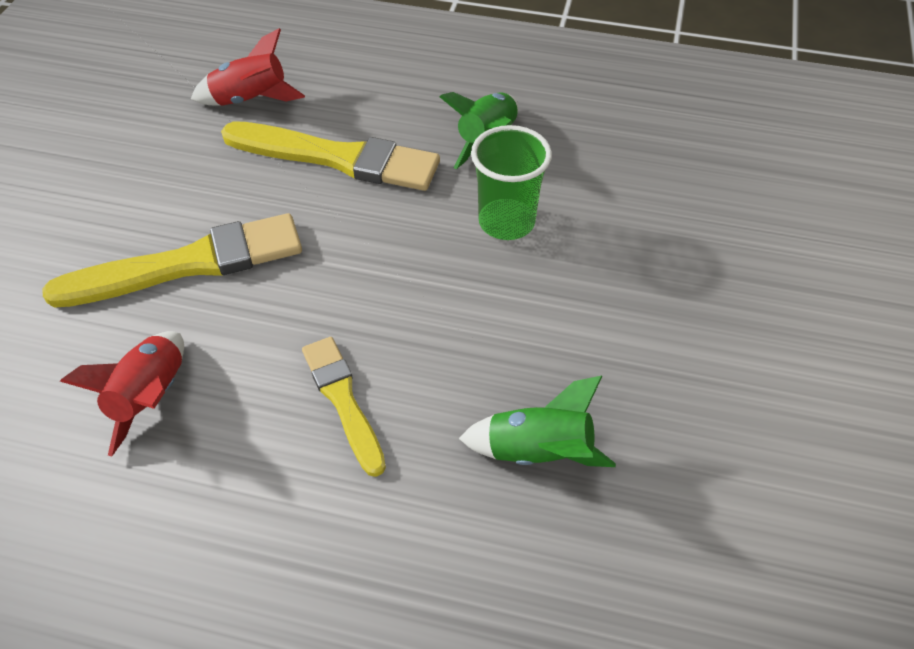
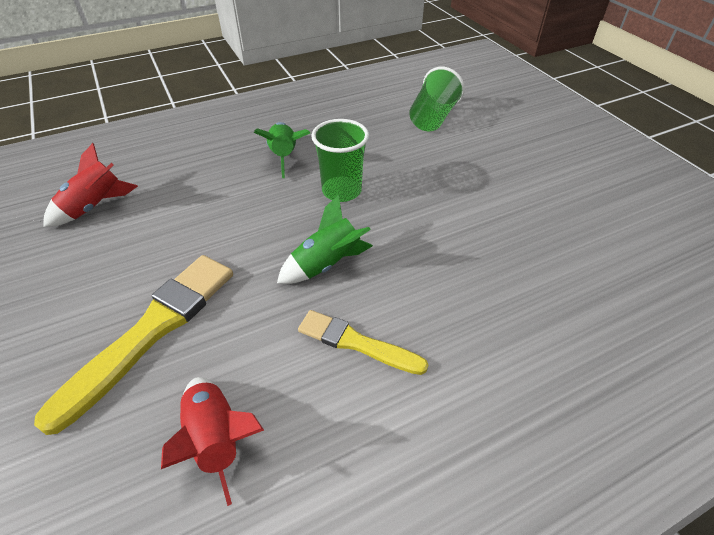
camera: 40 degrees left, 5 degrees down
yellow brush [221,121,440,191] -> none
green rocket [459,376,616,467] -> green rocket moved to [277,195,373,284]
none -> green cup [409,67,465,131]

